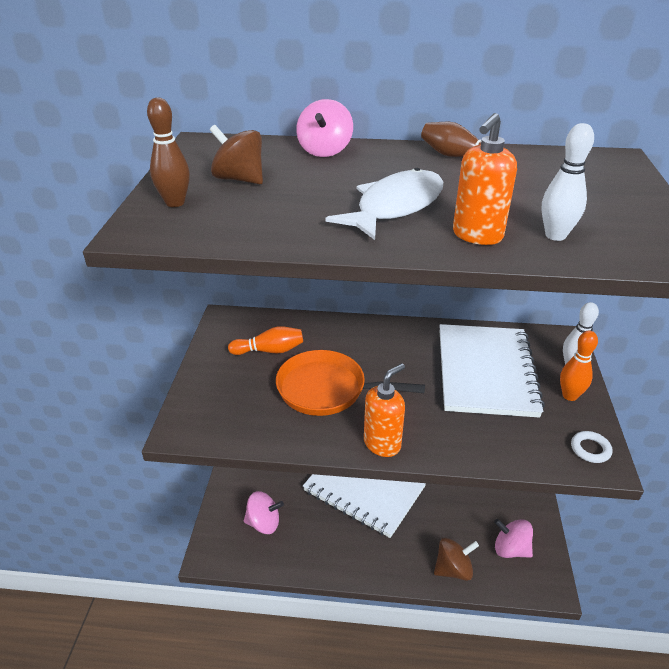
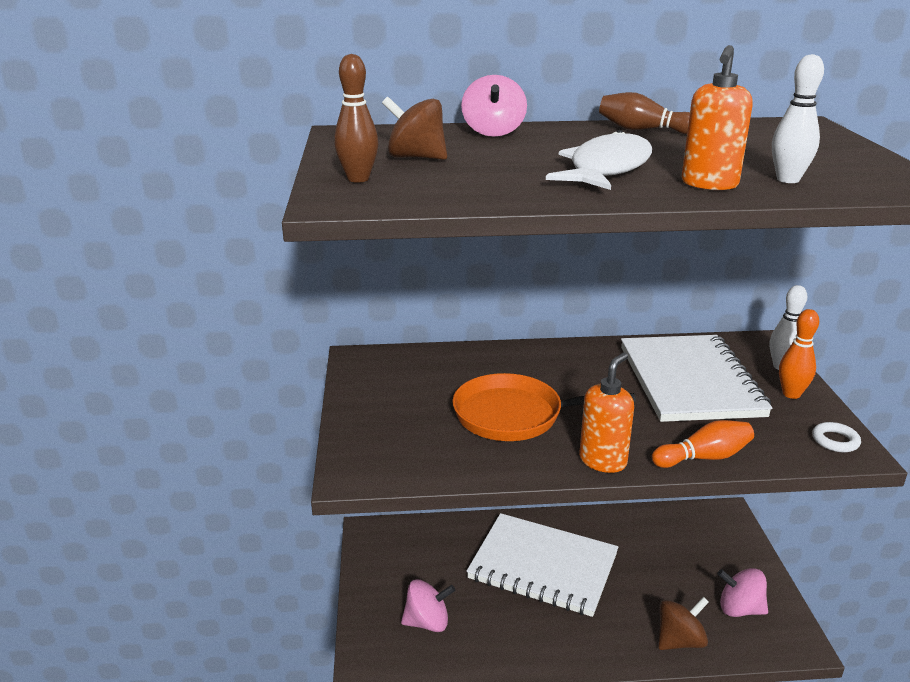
camera: 10 degrees left, 10 degrees down
orange bowling pin [228,326,303,355] -> orange bowling pin moved to [652,420,754,468]

